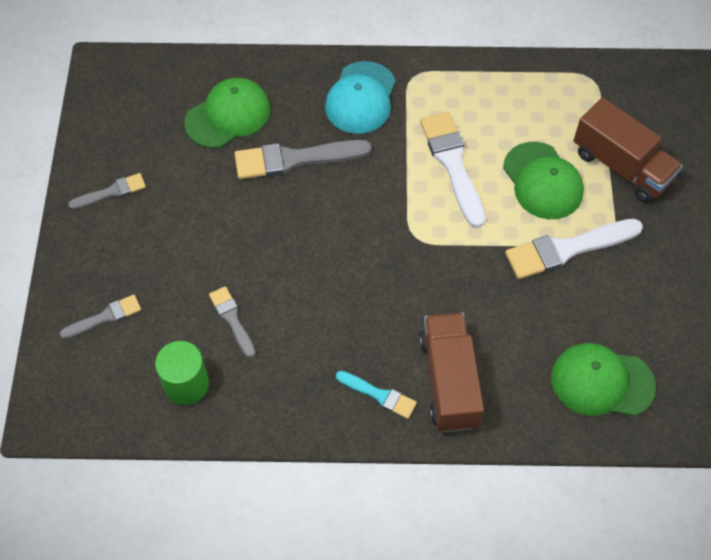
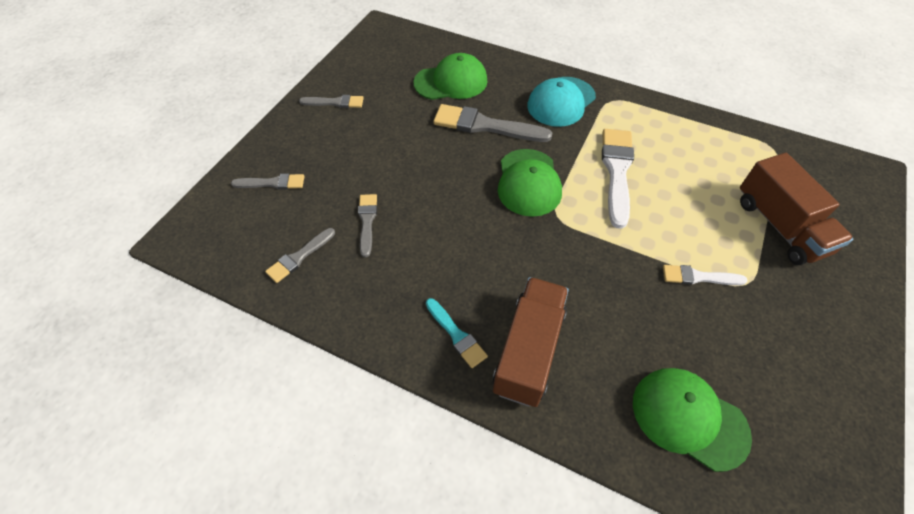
camera: 25 degrees right, 5 degrees down
green cylinder [155,341,209,405] -> grey brush [265,228,335,283]
green cap [503,142,584,219] -> green cap moved to [498,149,562,217]
white brush [505,219,643,279] -> white brush [663,265,747,285], size x0.56

